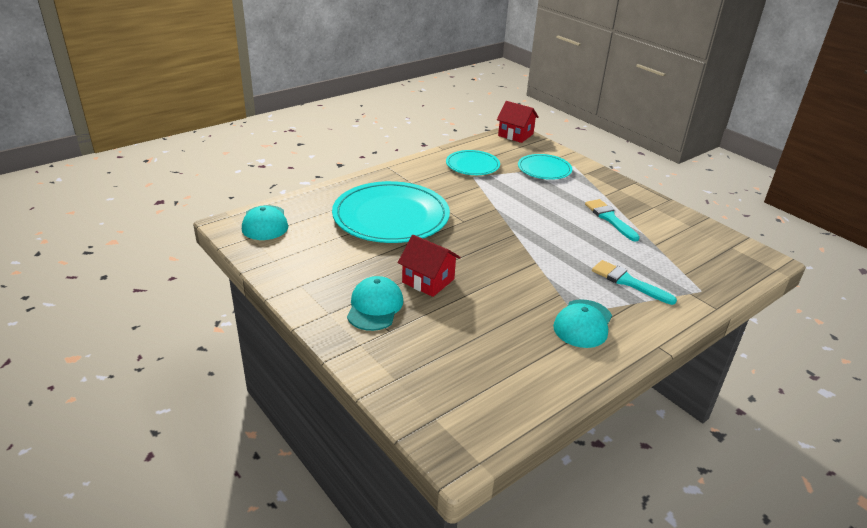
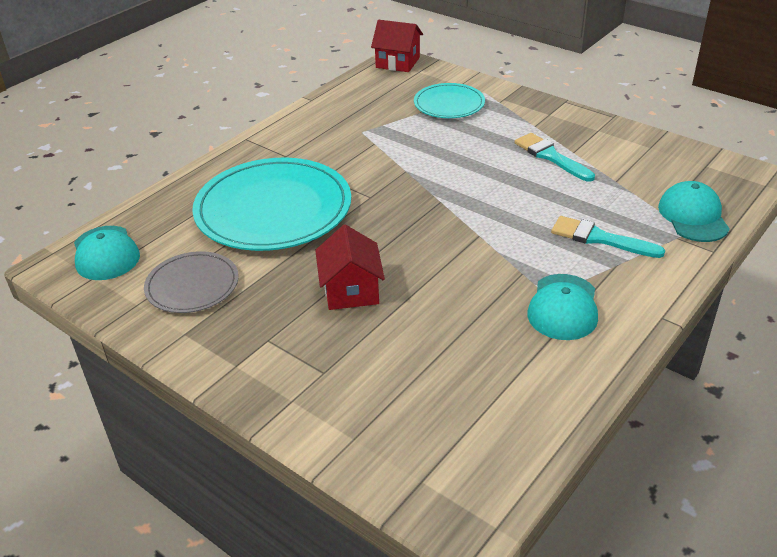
camera: 10 degrees left, 5 degrees up
turquoise cap [347,276,403,331] -> turquoise cap moved to [658,181,730,242]
red house [398,235,461,297] -> red house turned 60 degrees clockwise [315,225,385,310]
turquoise plate [446,150,500,175] -> none
none -> grey plate [144,251,239,313]

